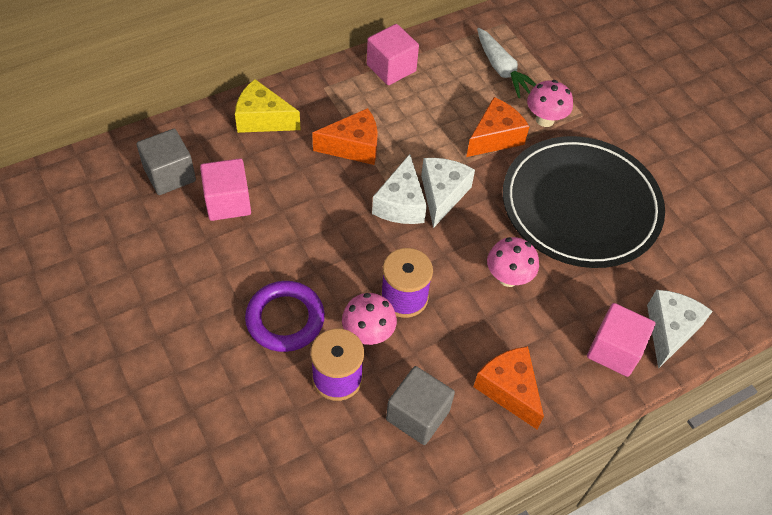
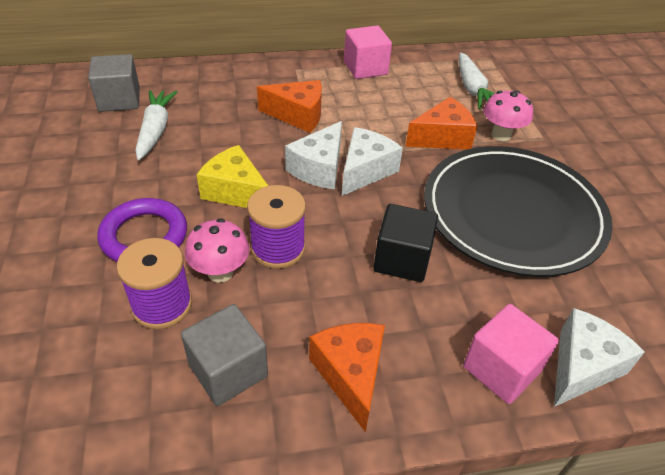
camera: 20 degrees right, 10 degrees down
pink cube [200,158,251,221] -> white carrot [135,90,177,160]
yellow cheese [235,79,301,133] -> yellow cheese moved to [197,145,268,208]
pink mushroom [487,237,539,287] -> black cube [374,204,438,282]

